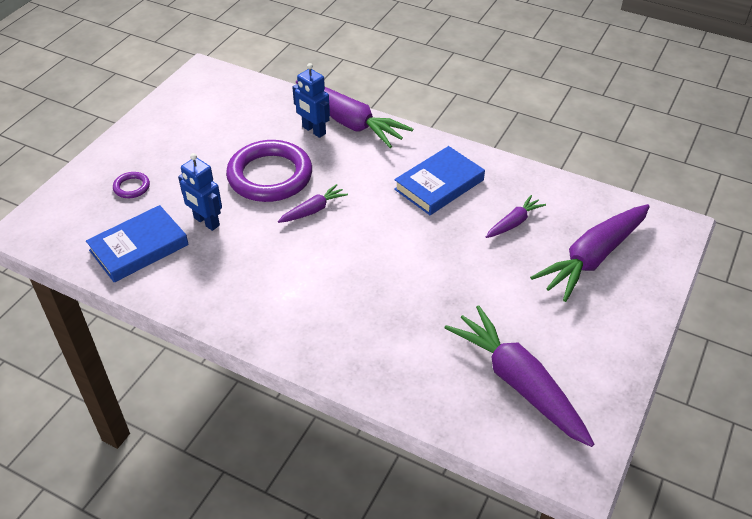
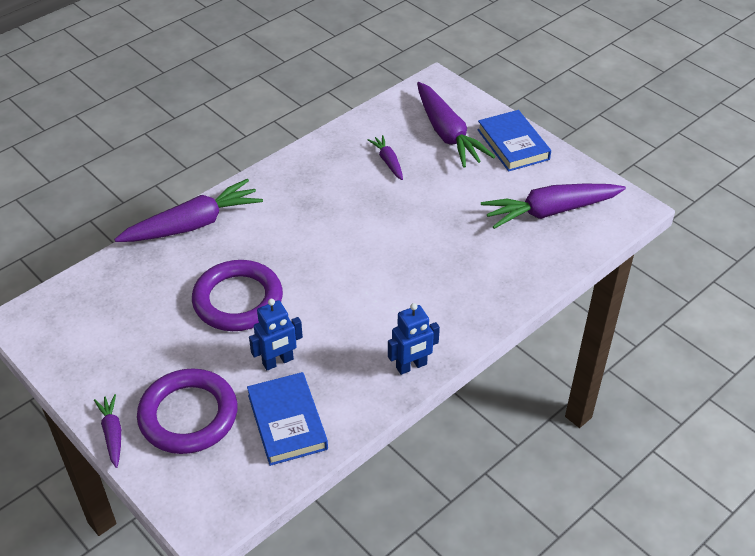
camera: 70 degrees left, 0 degrees up
purple ring [113,172,150,198] -> purple ring [137,368,237,454], size x2.37
purple carrot [278,184,348,223] -> purple carrot moved to [94,394,121,468]
blue robot [292,63,330,138] -> blue robot moved to [388,303,440,375]
blue book [394,146,485,215] -> blue book moved to [477,110,551,172]

